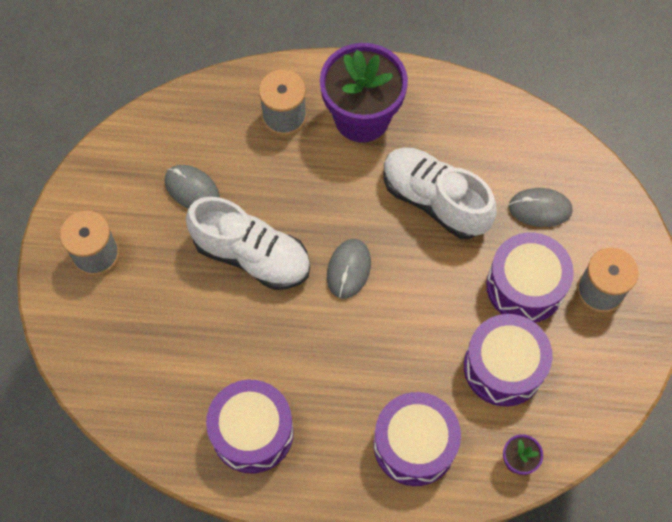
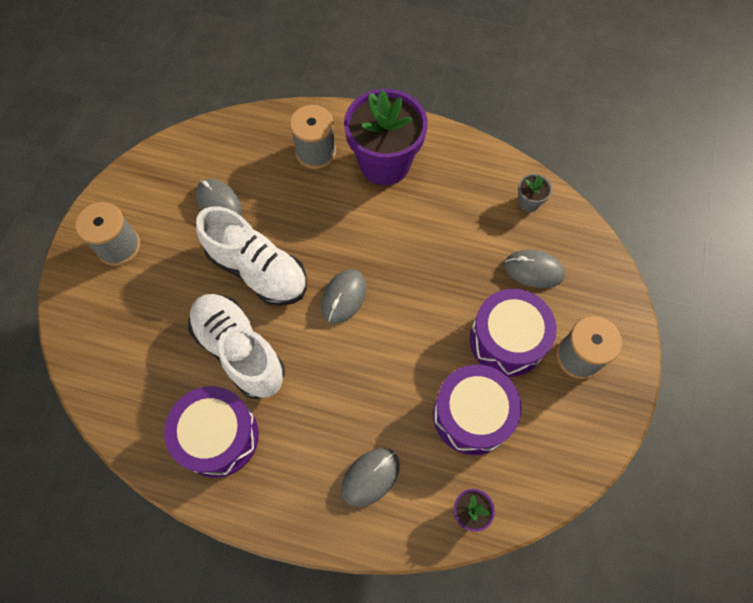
camera: 10 degrees right, 0 degrees up
purple drum [373,392,461,486] -> grey mouse [341,448,400,507]
white shoe [384,147,497,239] -> white shoe moved to [189,294,285,399]
none -> grey flower pot [518,174,552,212]

